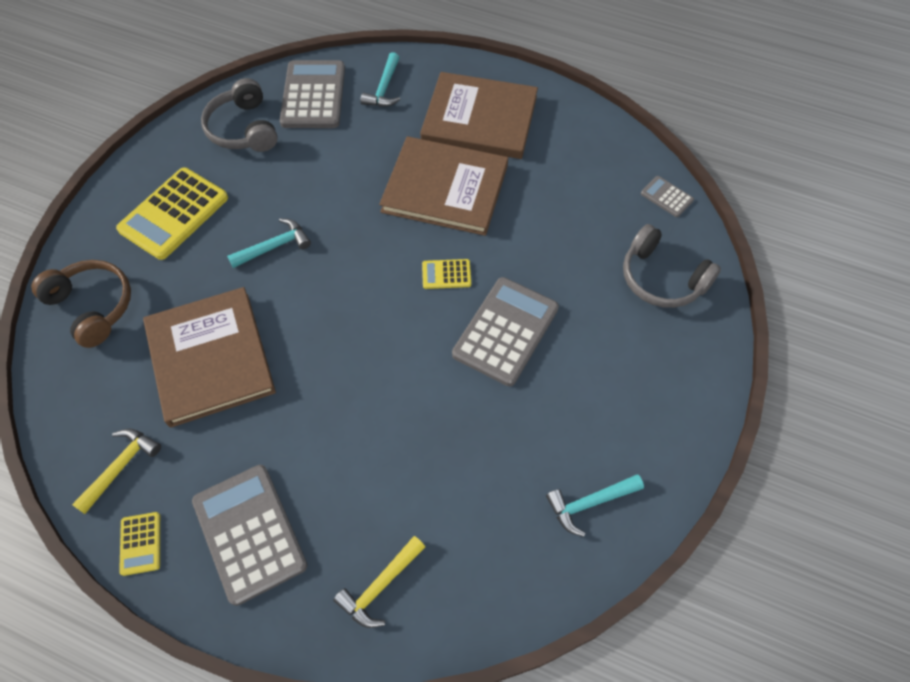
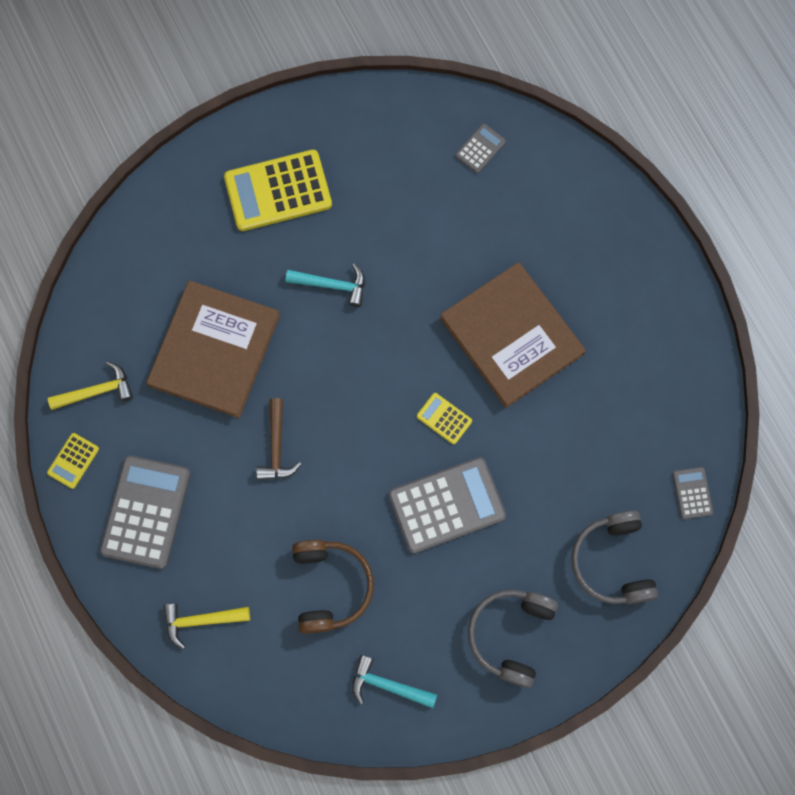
camera: 40 degrees right, 15 degrees up
brown headphones [31,260,131,348] -> brown headphones moved to [292,540,374,634]
grey headphones [201,78,278,152] -> grey headphones moved to [468,590,558,688]
grey calculator [280,60,345,128] -> grey calculator [455,124,506,173], size x0.48
turquoise hammer [360,52,401,107] -> none
brown book [420,72,538,159] -> none
none -> brown hammer [256,398,301,480]

